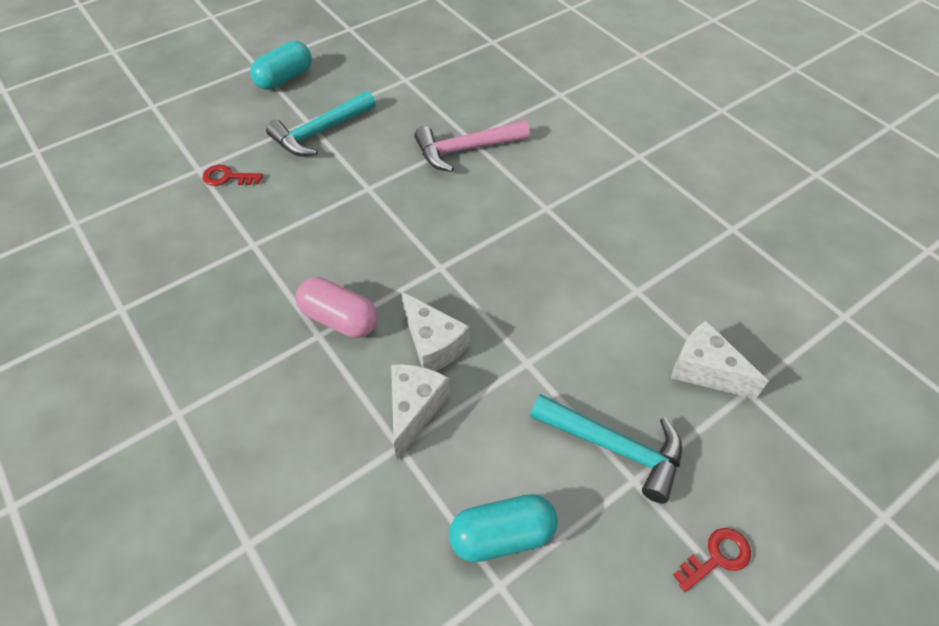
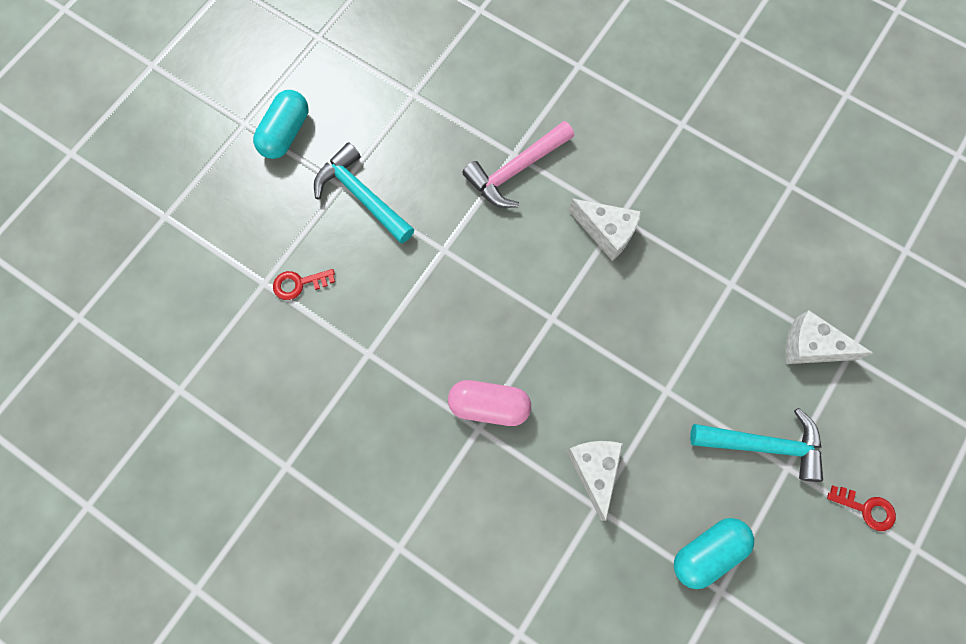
camera: 20 degrees left, 20 degrees up
turquoise hammer [266,91,376,156] -> turquoise hammer turned 105 degrees clockwise [314,142,414,243]
white cheese [401,291,470,371] -> white cheese moved to [569,198,642,261]
red key [673,528,751,592] -> red key turned 75 degrees clockwise [827,485,896,531]

